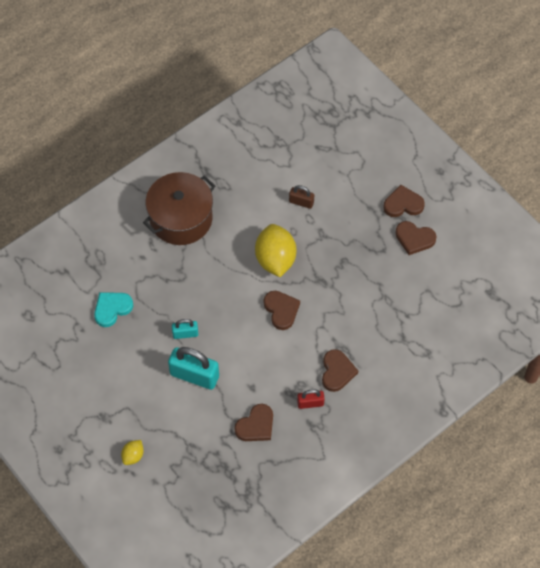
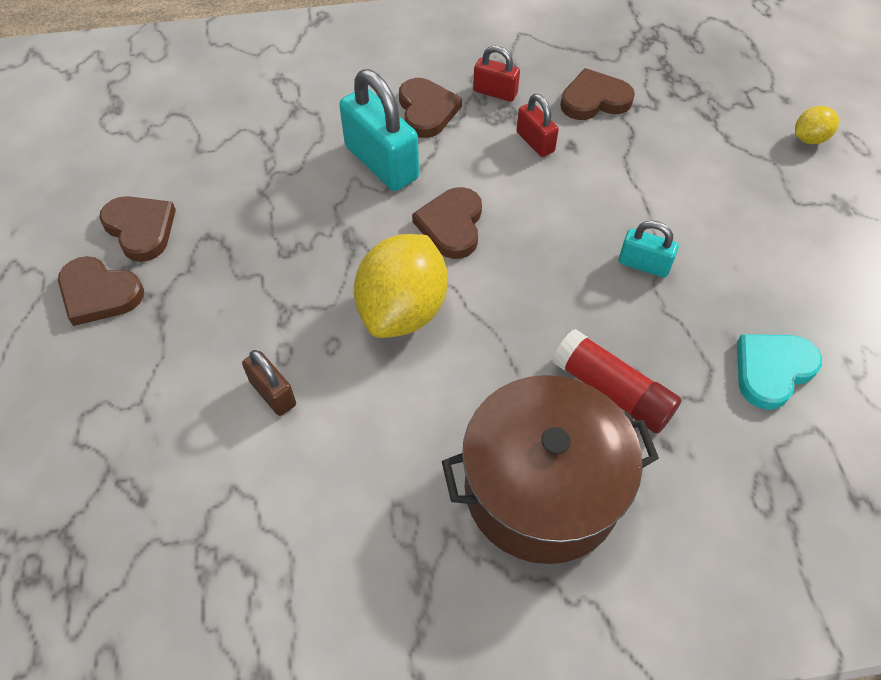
camera: 150 degrees left, 5 degrees down
turquoise heart [94,292,133,327] -> turquoise heart turned 150 degrees clockwise [737,334,822,410]
turquoise padlock [168,347,219,390] -> turquoise padlock moved to [339,69,419,191]
brown heart [322,349,358,392] -> brown heart turned 135 degrees clockwise [399,78,462,138]
none -> red padlock [517,94,559,157]
none -> red glue stick [552,329,681,434]

